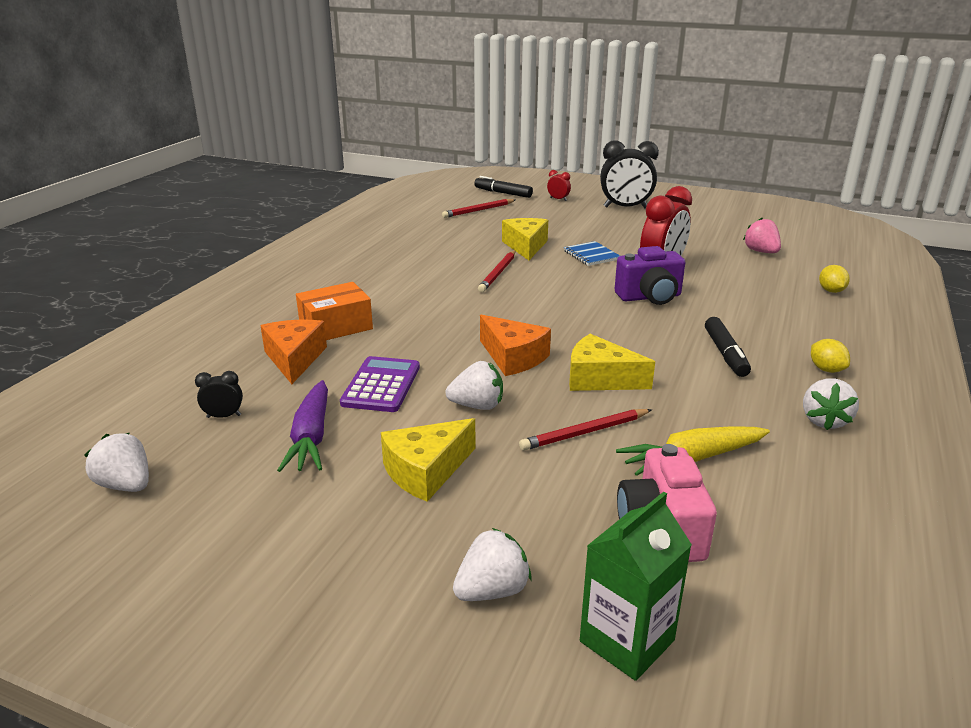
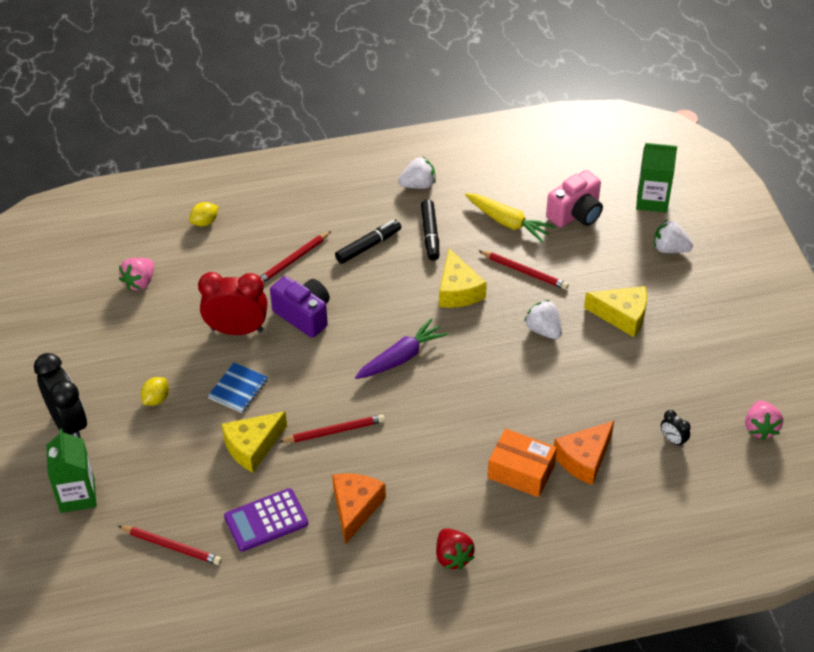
camera: 125 degrees left, 20 degrees up
white strawberry [84,433,149,492] -> pink strawberry [745,400,783,440]
purple carrot [277,380,328,472] -> purple carrot moved to [355,318,448,379]
purple calculator [340,356,420,412] -> purple calculator moved to [224,488,308,552]
black marker [474,176,533,198] -> black marker moved to [421,199,439,261]
orange cheese [480,315,551,376] -> orange cheese moved to [332,473,386,544]
red clock [547,170,571,201] -> green carton [46,429,97,513]
yellow lemon [811,339,850,373] -> yellow lemon moved to [141,377,169,406]
none -> red pencil [260,231,331,283]
none -> red strawberry [436,528,475,570]

